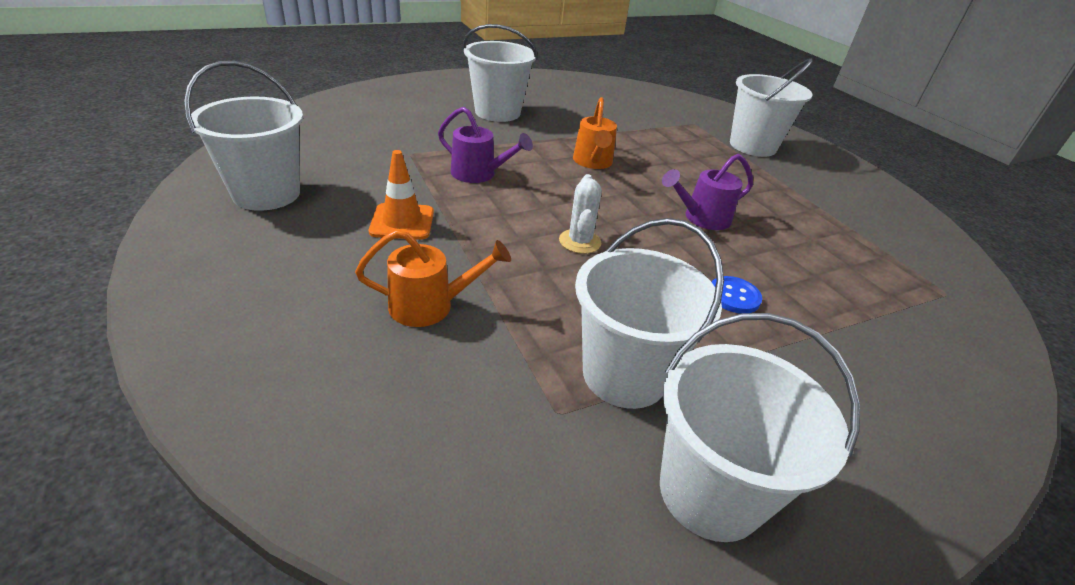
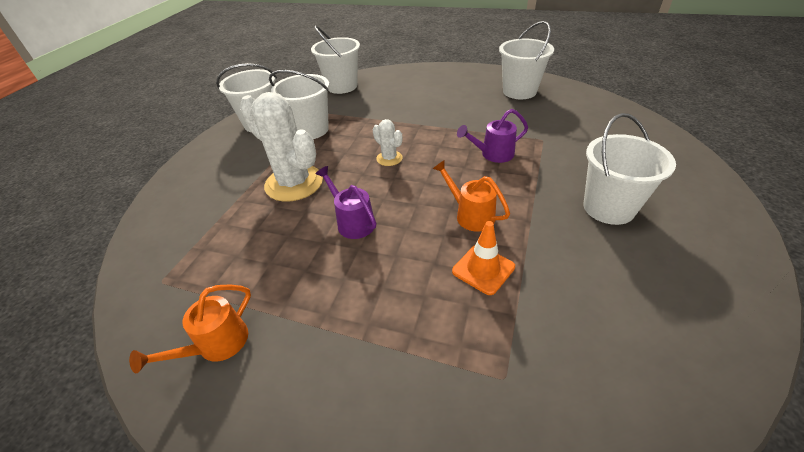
camera: 140 degrees right, 5 degrees up
orange watering can [355,230,511,327] -> orange watering can moved to [129,284,251,373]
orange traffic cone [369,150,434,240] -> orange traffic cone moved to [452,221,515,295]
purple watering can [662,154,753,230] -> purple watering can turned 60 degrees counterclockwise [315,166,376,239]
blue button [712,276,762,314] -> white cactus [240,92,323,202]
white bucket [730,59,812,157] -> white bucket moved to [311,26,360,94]

